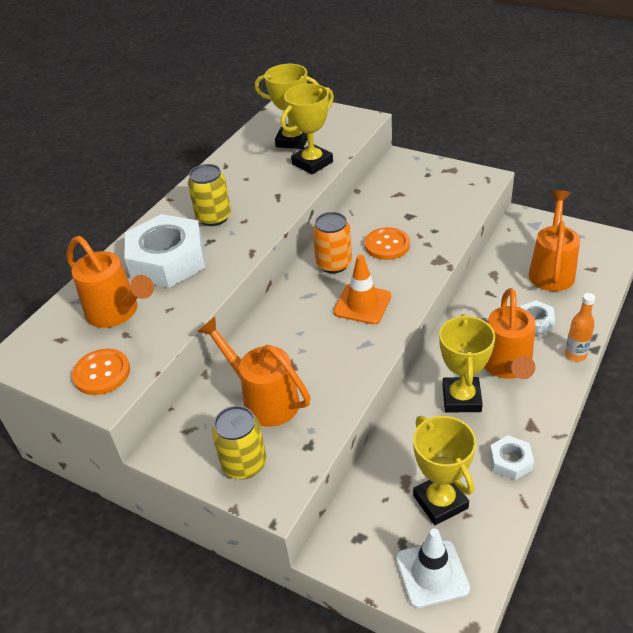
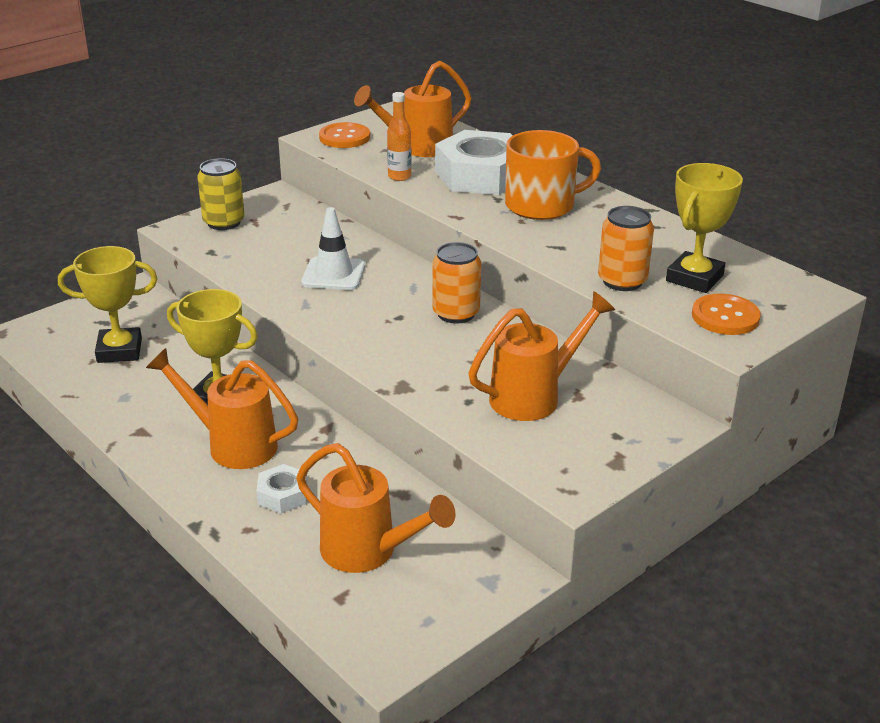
camera: 105 degrees right, 10 degrees down
yellow can [188,164,231,226] -> orange mug [505,130,601,220]
orange watering can [197,317,311,427] -> orange watering can moved to [468,291,615,421]
yellow trophy [281,84,334,174] -> orange can [598,206,654,291]
orange traffic cone [333,255,391,324] -> none
orange button [365,227,410,260] -> orange button moved to [692,293,761,335]
white traffic cone [396,528,470,608] -> white traffic cone moved to [301,207,365,290]
white nut [489,435,534,480] -> none
orange bottle [565,293,595,362] -> orange bottle moved to [387,92,412,181]

